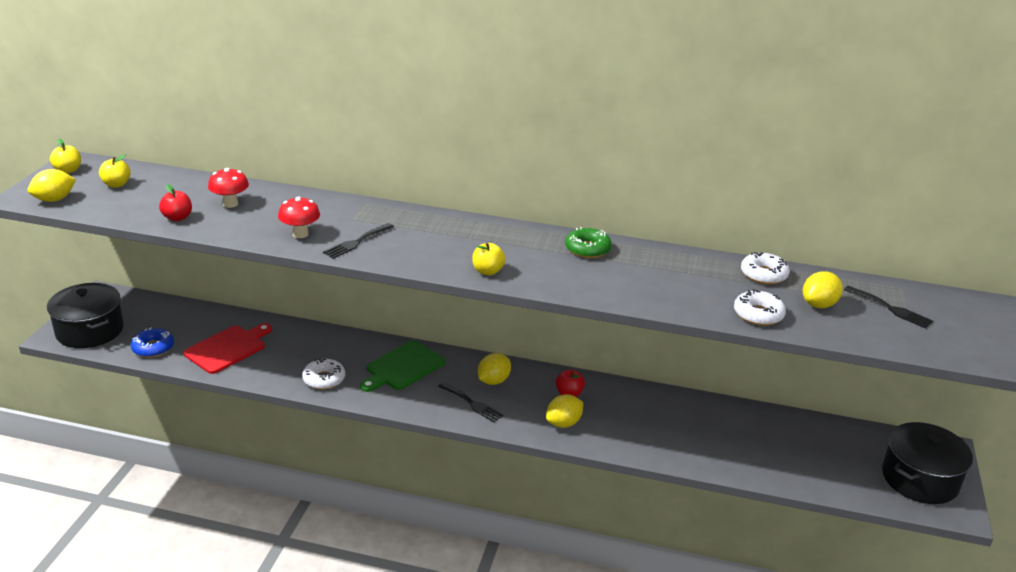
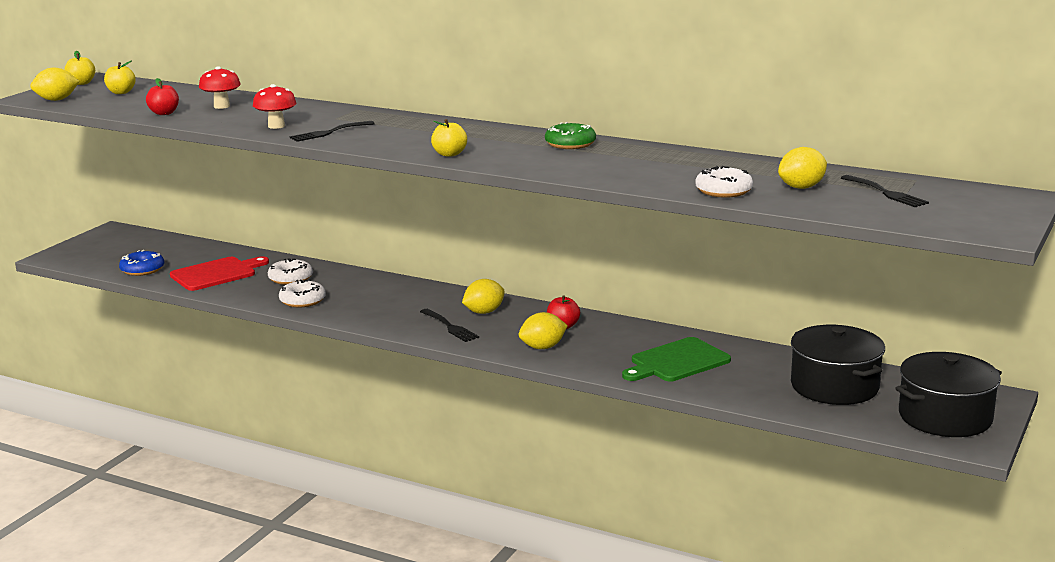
camera: 15 degrees right, 10 degrees down
black pot [47,283,124,348] -> black pot moved to [791,325,885,405]
green cutting board [360,340,445,392] -> green cutting board moved to [622,337,731,382]
white donut [741,252,790,284] -> white donut moved to [268,258,313,285]

